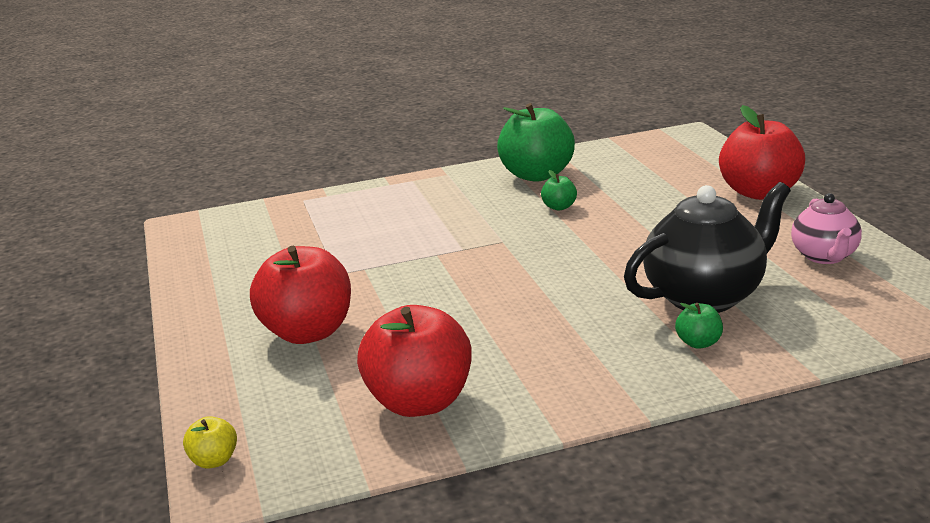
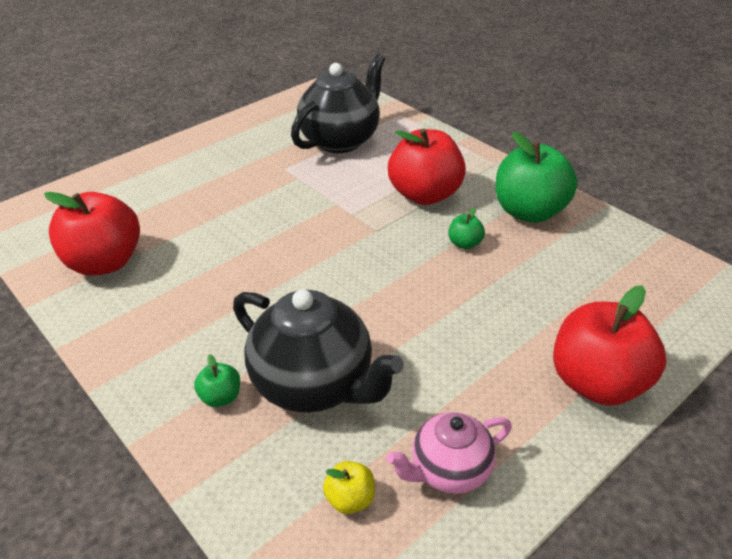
camera: 65 degrees right, 15 degrees up
yellow apple [183,416,237,469] -> yellow apple moved to [323,461,375,514]
red apple [250,246,351,344] -> red apple moved to [388,128,466,205]
none -> black teapot [291,54,385,153]

